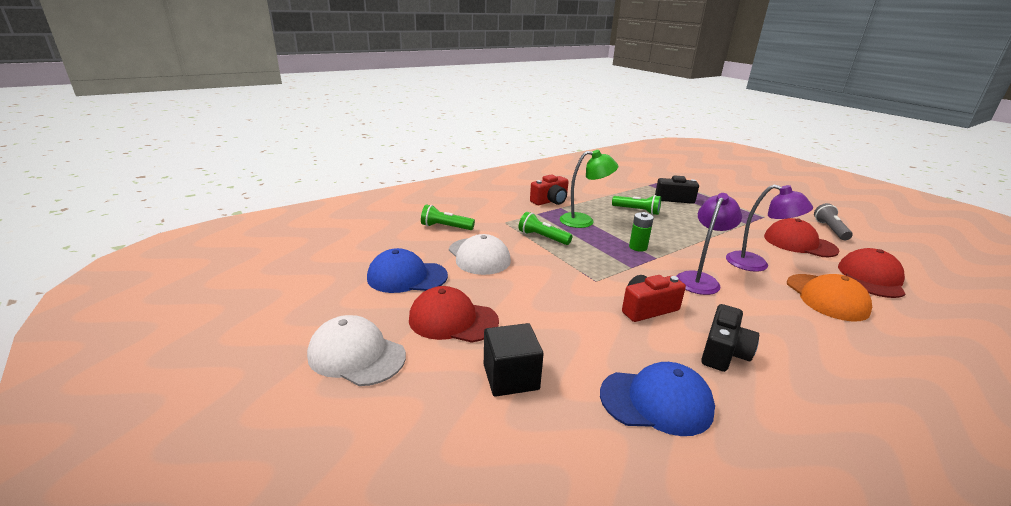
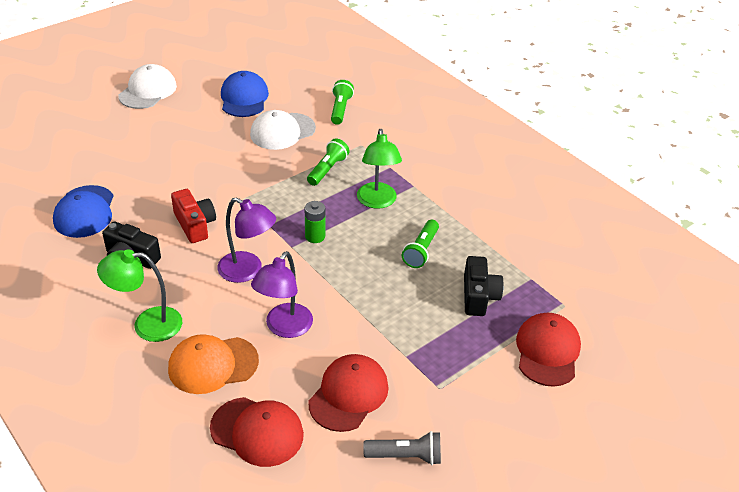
camera: 85 degrees right, 15 degrees up
red cap [409,286,499,343] -> red cap moved to [516,313,581,387]
black cube [484,323,544,397] -> none
red camera [530,175,569,205] -> none
none -> green lamp [97,249,182,342]

